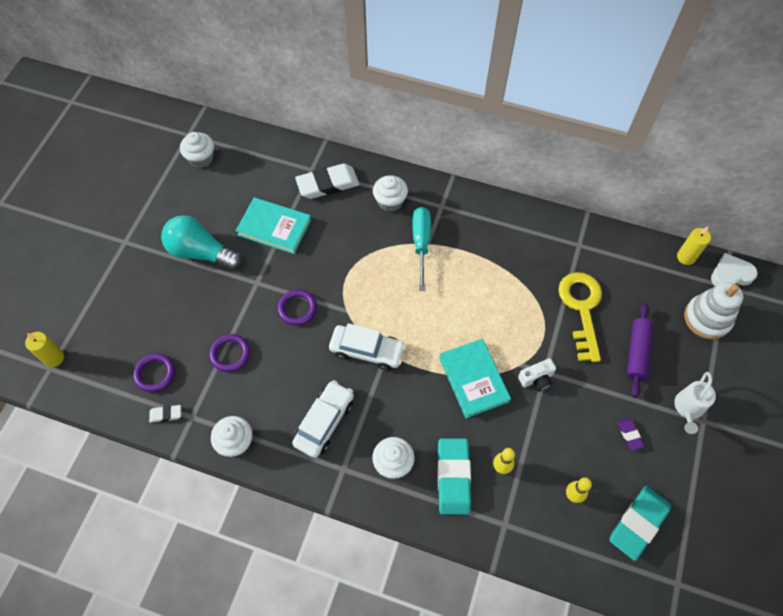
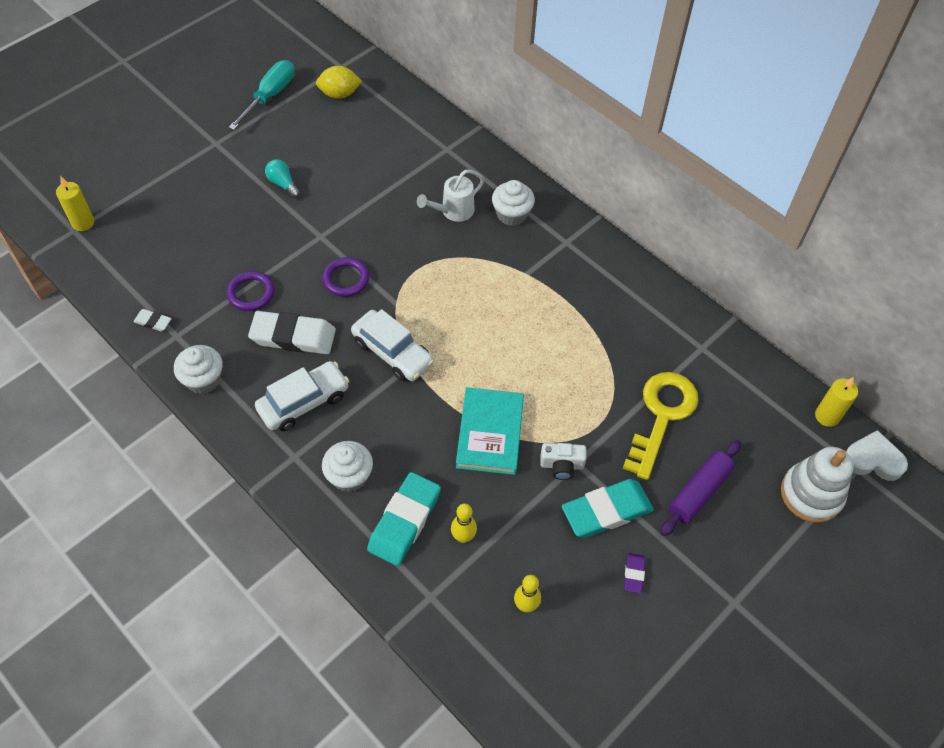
camera: 25 degrees right, 5 degrees down
purple ring [133,353,175,392] -> none
turquoise light bulb [161,215,242,270] -> turquoise light bulb [265,159,300,198], size x0.48
white cupcake [180,132,214,168] -> yellow lemon [316,66,362,99]
turquoise book [236,197,311,254] -> none
white eraser [295,163,359,199] -> white eraser moved to [248,311,336,354]
turquoise screwdriver [413,207,431,291] -> turquoise screwdriver moved to [229,60,295,130]
turquoise eraser [609,486,671,561] -> turquoise eraser moved to [562,479,654,538]
white watering can [674,372,716,434] -> white watering can moved to [417,170,484,222]

